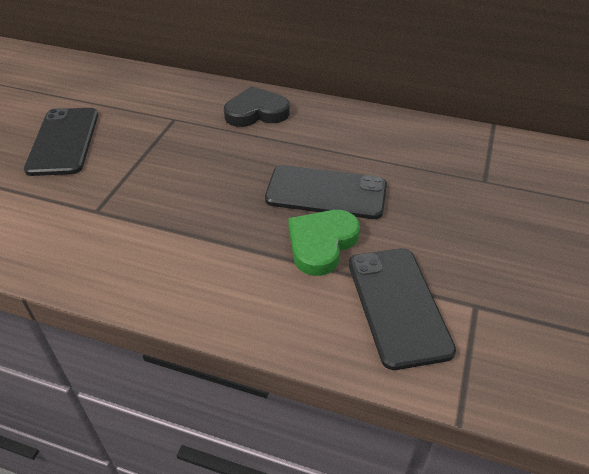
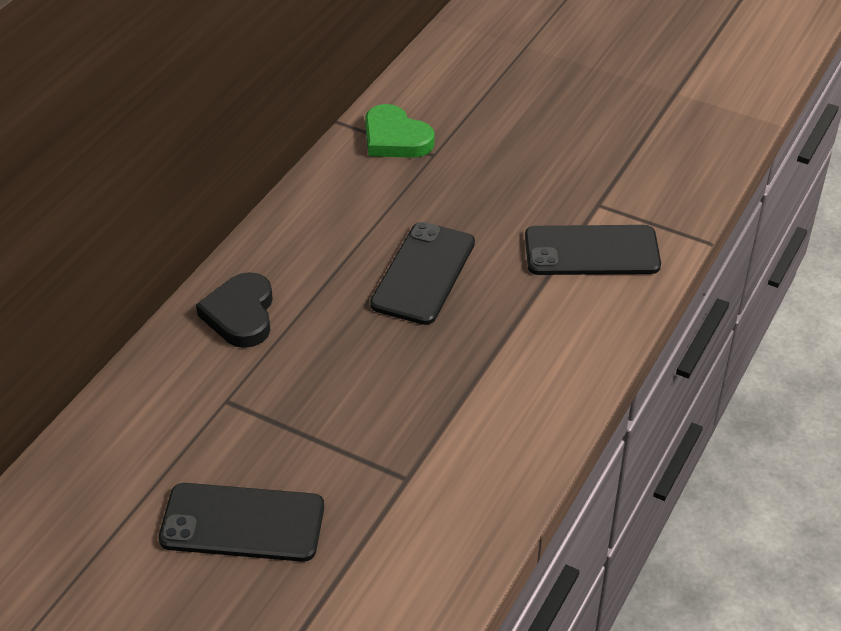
camera: 80 degrees left, 0 degrees up
green heart [289,210,360,276] -> green heart moved to [365,104,435,158]

